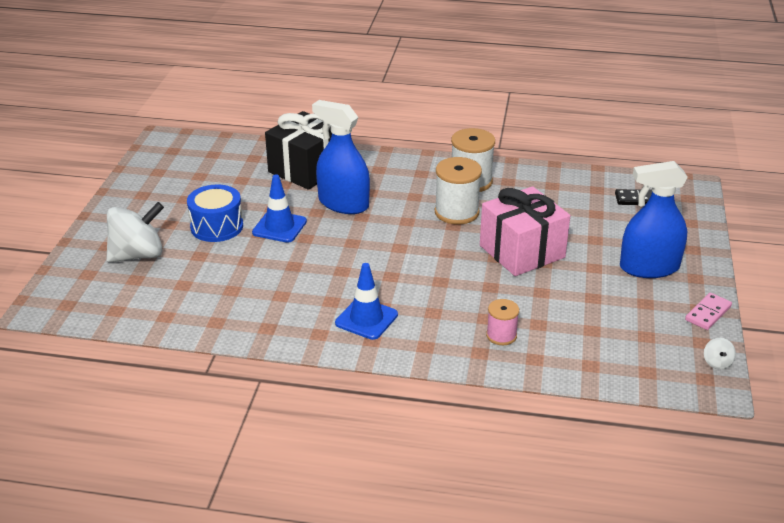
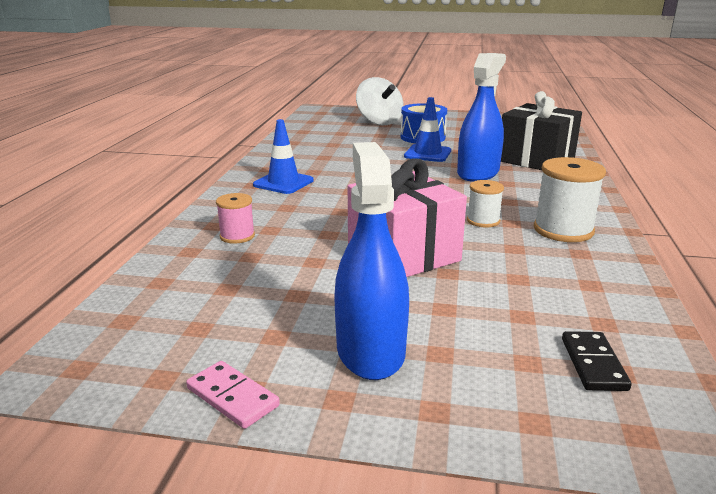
camera: 90 degrees right, 10 degrees down
white spool [435,157,482,224] -> white spool [467,180,504,227], size x0.58
white spinning top [704,338,736,370] -> none

